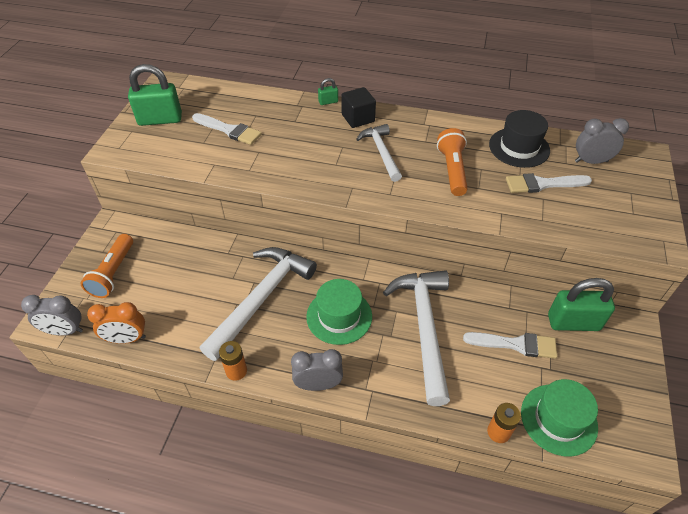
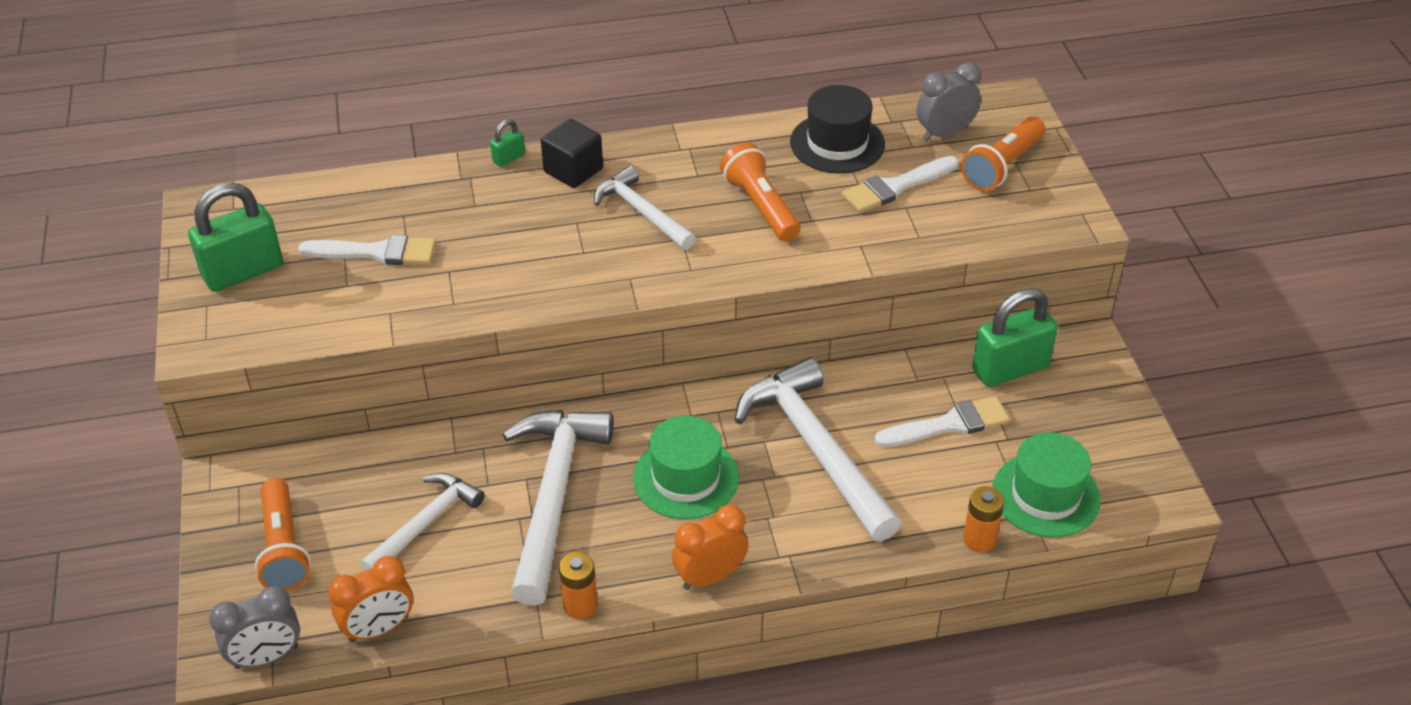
camera: 25 degrees left, 5 degrees down
grey clock [291,349,343,391] -> orange clock [672,504,748,590]
none -> white hammer [361,473,485,570]
none -> orange flashlight [961,117,1045,191]

